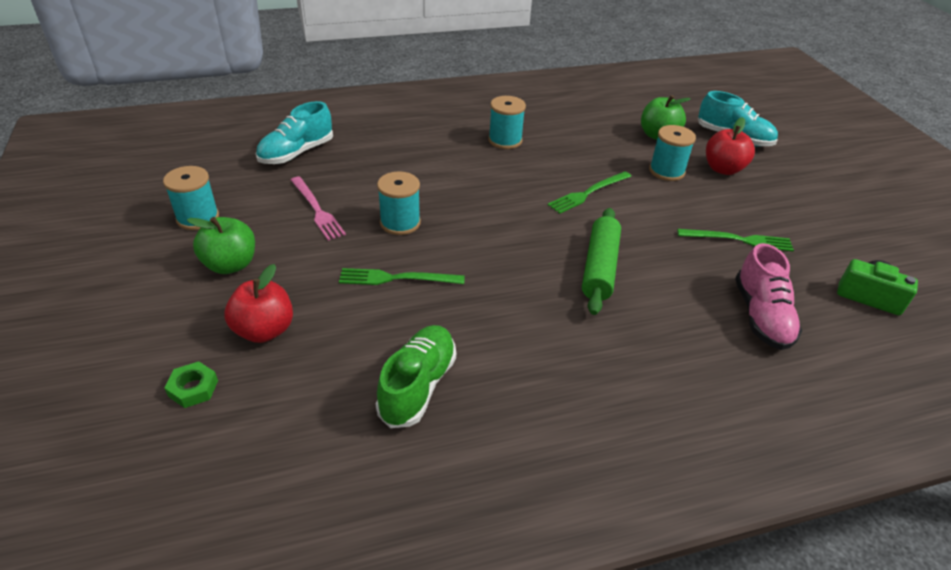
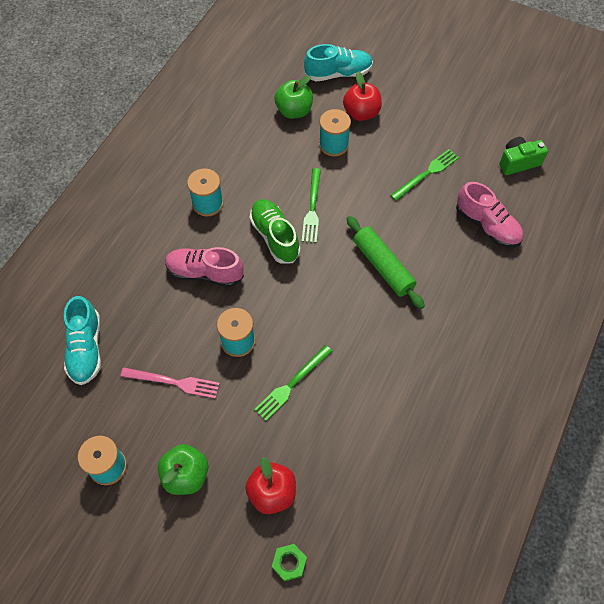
camera: 45 degrees left, 20 degrees up
green shoe [376,325,456,428] -> green shoe moved to [249,199,300,264]
none -> pink shoe [165,247,244,287]

